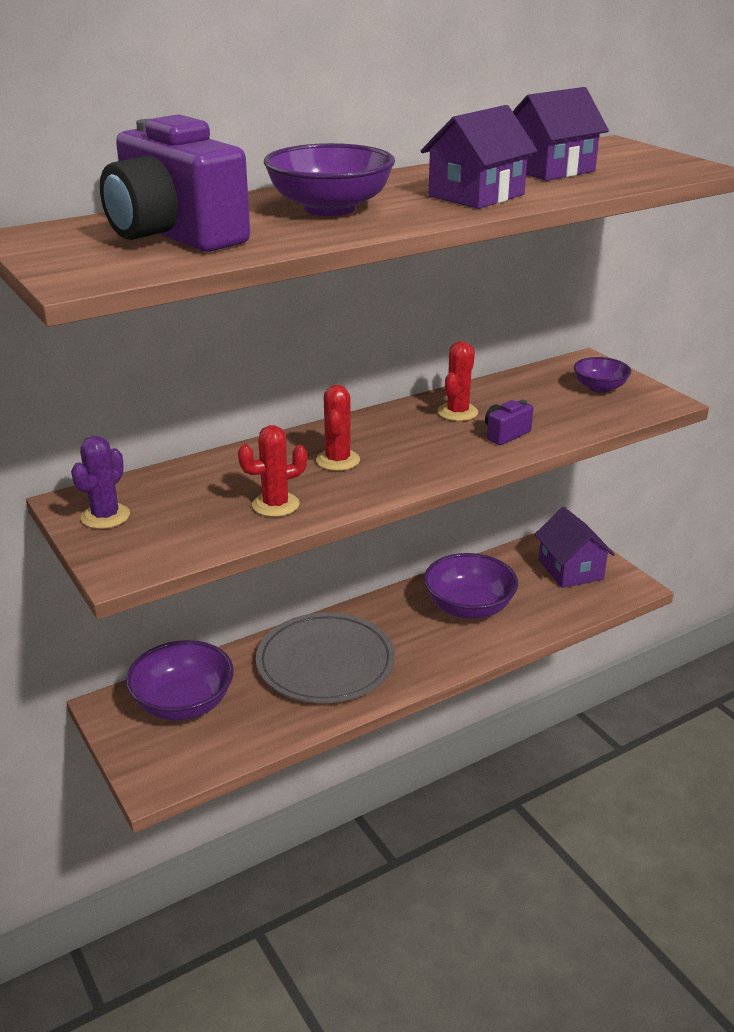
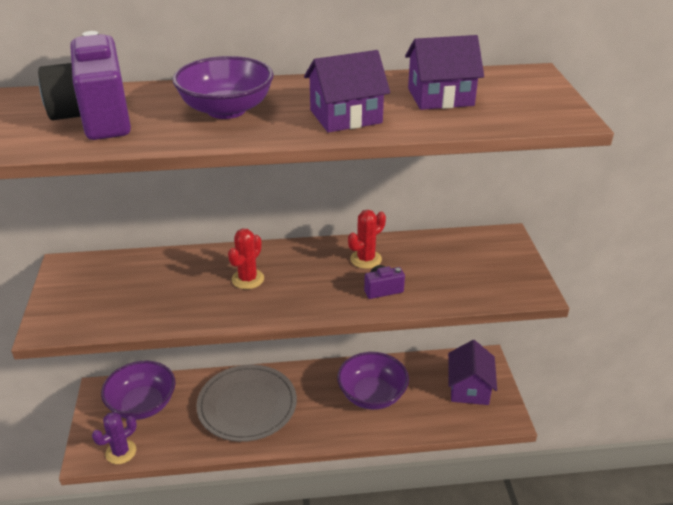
camera: 25 degrees right, 5 degrees up
purple cactus [71,436,130,529] -> purple cactus moved to [92,412,137,464]
red cactus [238,425,307,517] -> none
purple bowl [574,357,631,393] -> none

